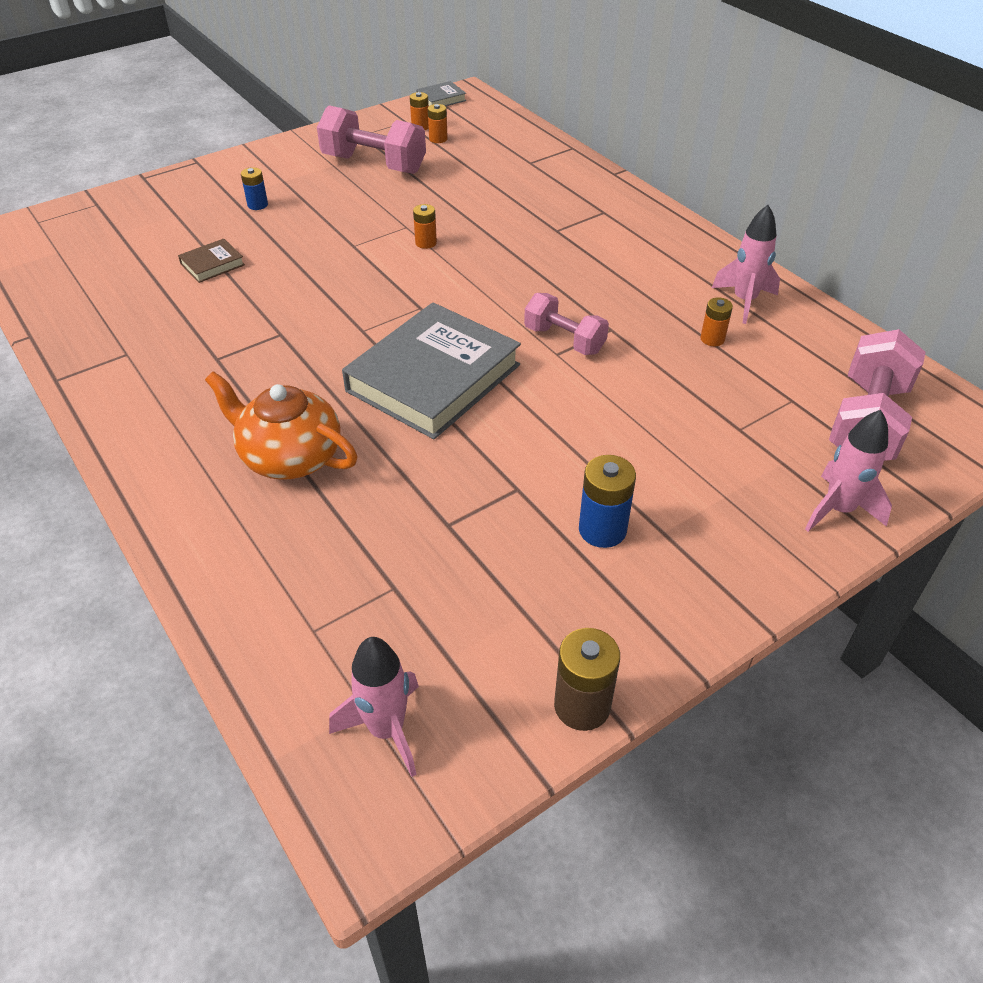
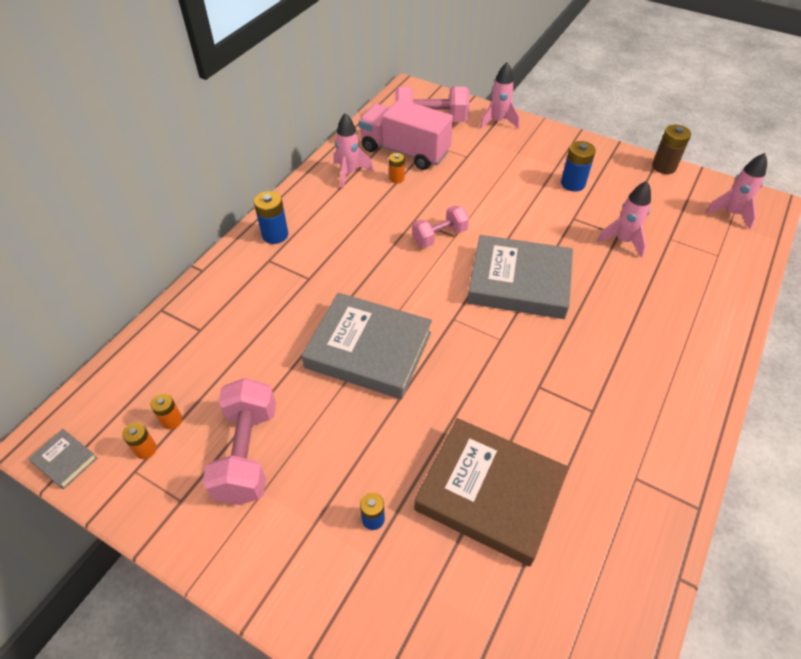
camera: 115 degrees left, 5 degrees up
brown book [178,239,245,283] -> brown book [414,418,569,566], size x2.38
orange teapot [205,371,358,480] -> none
orange battery [413,204,437,249] -> grey book [301,293,432,399]
pink dumbbell [524,293,609,355] -> pink dumbbell turned 45 degrees clockwise [412,205,469,248]
none -> blue battery [254,191,288,244]
none -> pink truck [359,99,453,170]
none -> pink rocket [597,181,651,258]

